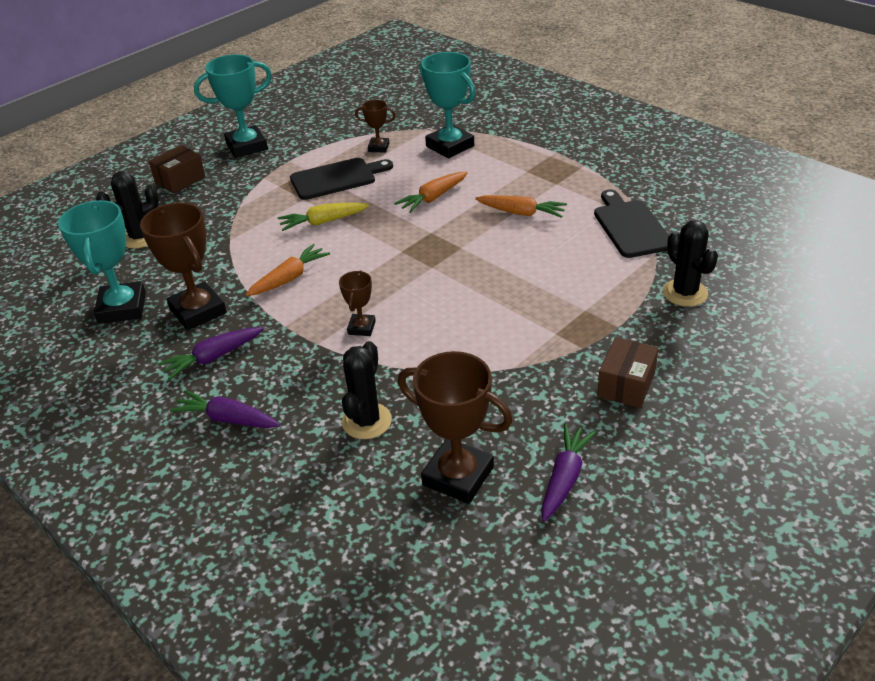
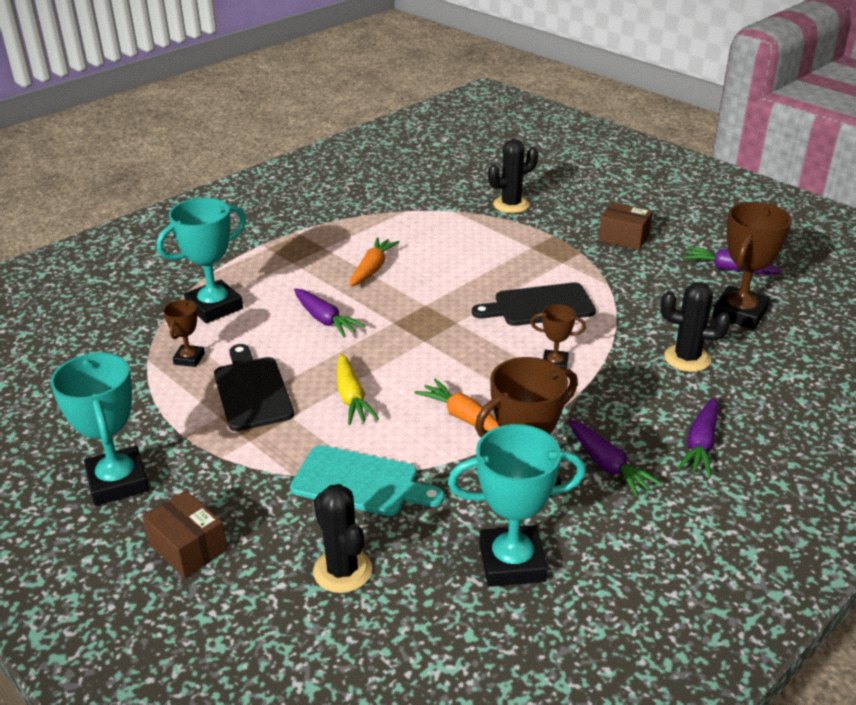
camera: 90 degrees left, 5 degrees down
orange carrot [394,172,468,213] -> purple carrot [294,289,365,337]
black cutting board [594,189,669,258] -> black cutting board moved to [472,282,596,326]
none -> turquoise cutting board [290,445,444,516]

